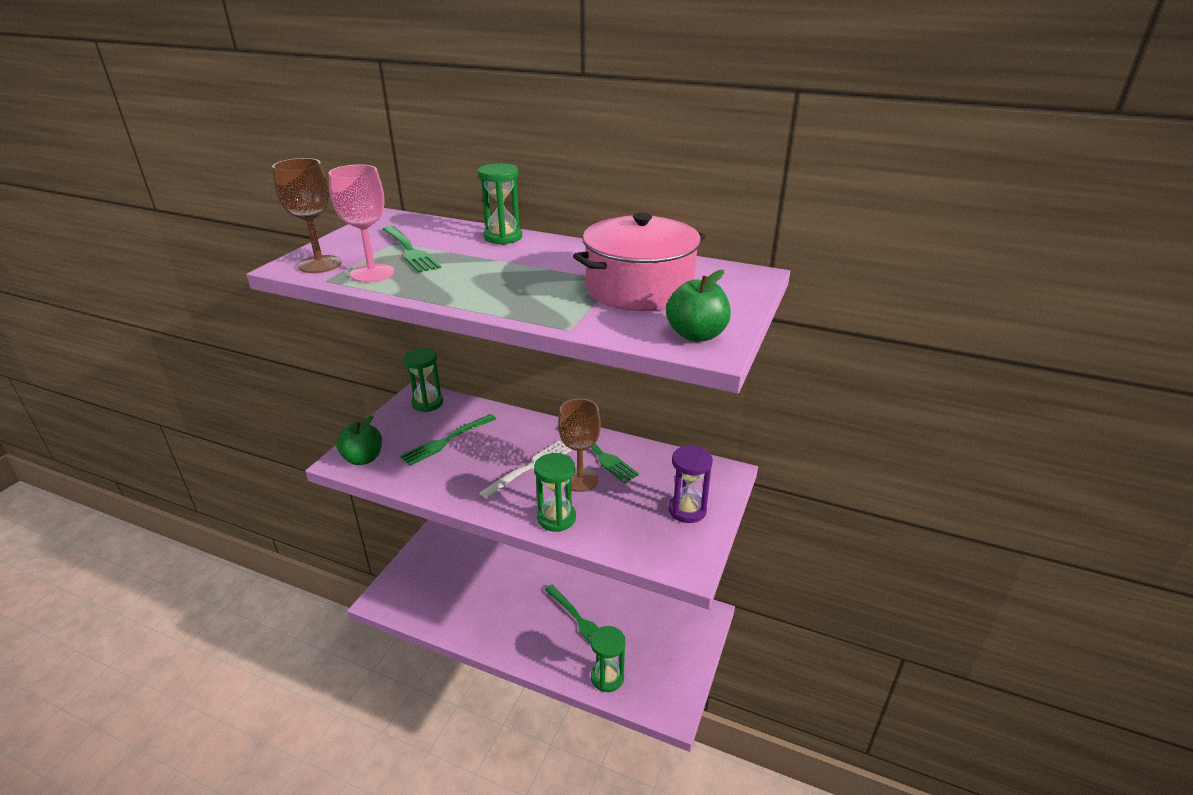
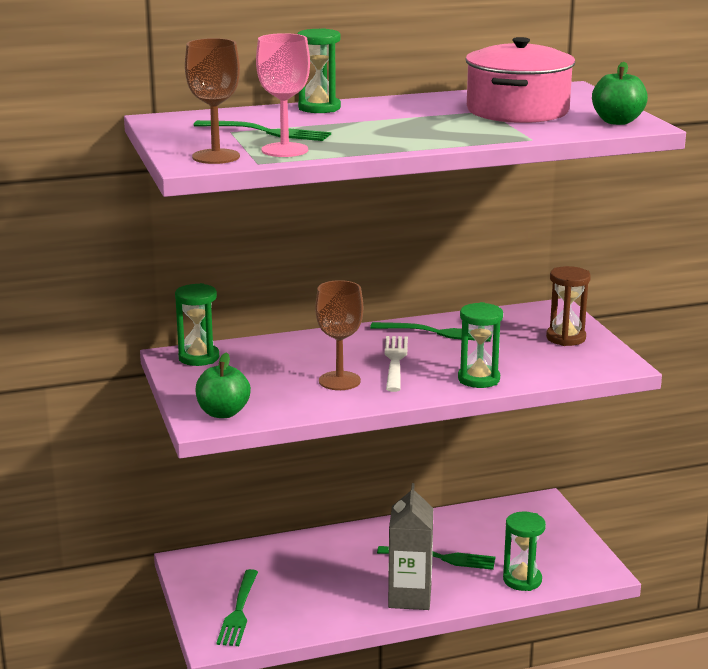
camera: 40 degrees left, 10 degrees down
green fork [400,414,496,466] -> green fork moved to [216,569,258,646]
brown goblet [558,399,601,492] -> brown goblet moved to [315,280,363,390]
purple hourglass [668,445,713,523] -> brown hourglass [546,266,591,346]
none -> grey carton [388,483,433,610]

